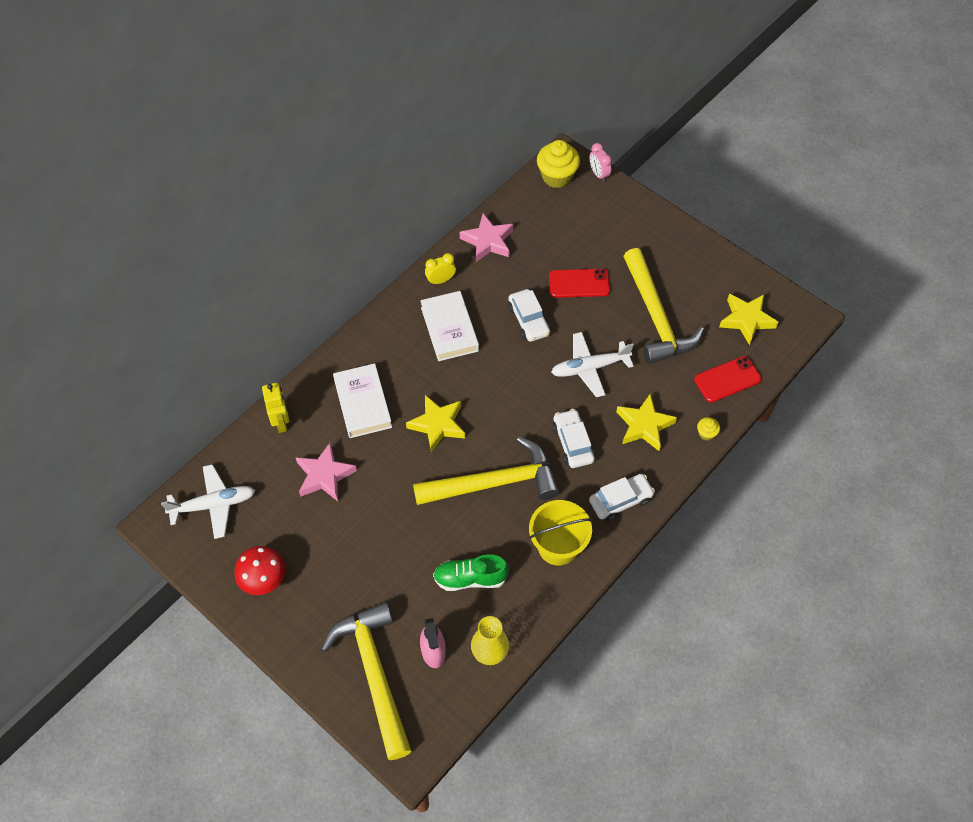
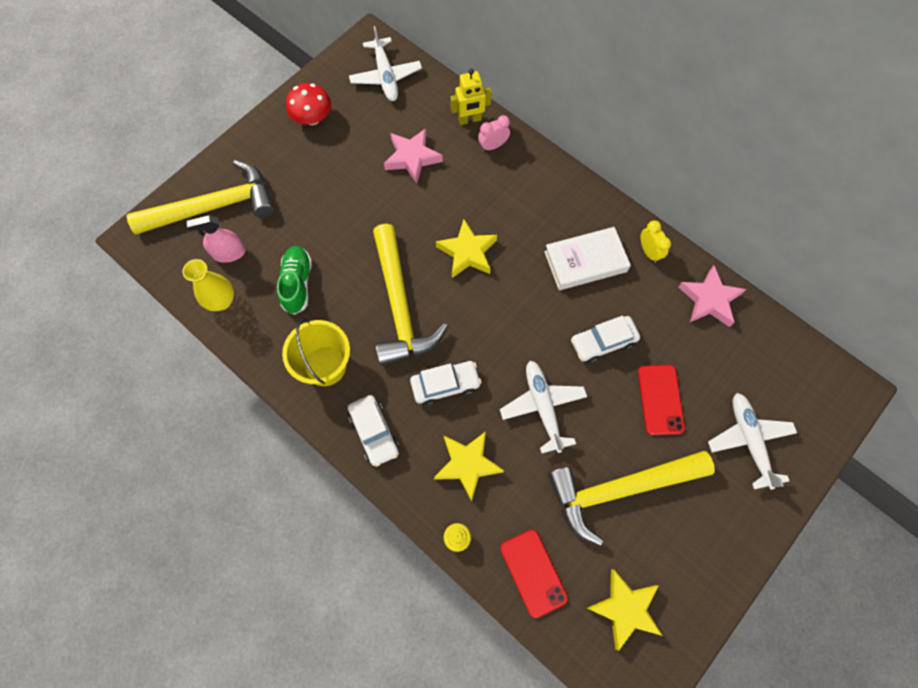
camera: 90 degrees right, 10 degrees up
white book [333,363,392,438] -> none
yellow cupcake [537,140,580,188] -> none
pink clock [589,143,612,182] -> pink clock moved to [478,115,510,151]
none -> white plane [708,393,797,490]

